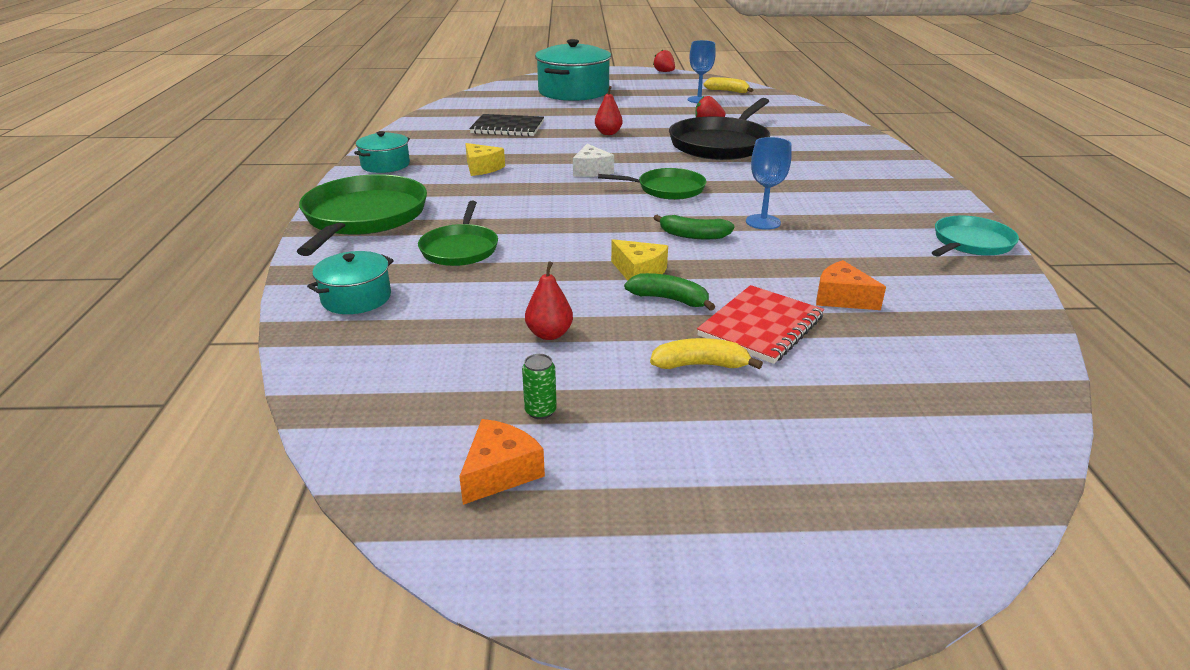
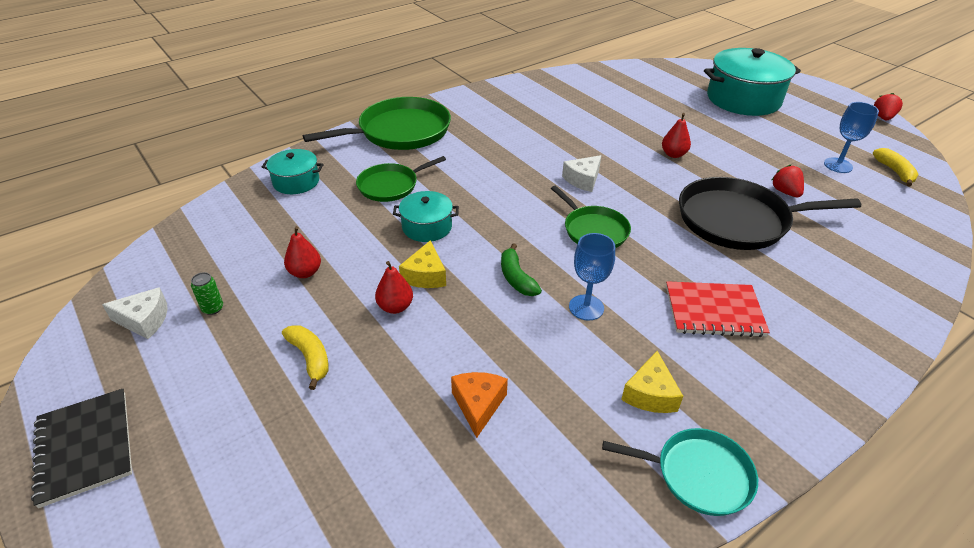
camera: 55 degrees right, 10 degrees up
turquoise pot [354,131,410,173] -> turquoise pot moved to [393,191,459,242]
orange cheese [459,419,545,505] -> white cheese [102,287,168,339]
yellow cheese [465,143,505,176] -> yellow cheese moved to [621,351,683,413]
black notebook [469,114,544,136] -> black notebook moved to [31,389,132,508]
green banana [624,273,715,311] -> red pear [375,261,413,314]
red notebook [697,285,824,364] -> red notebook moved to [666,281,770,337]

